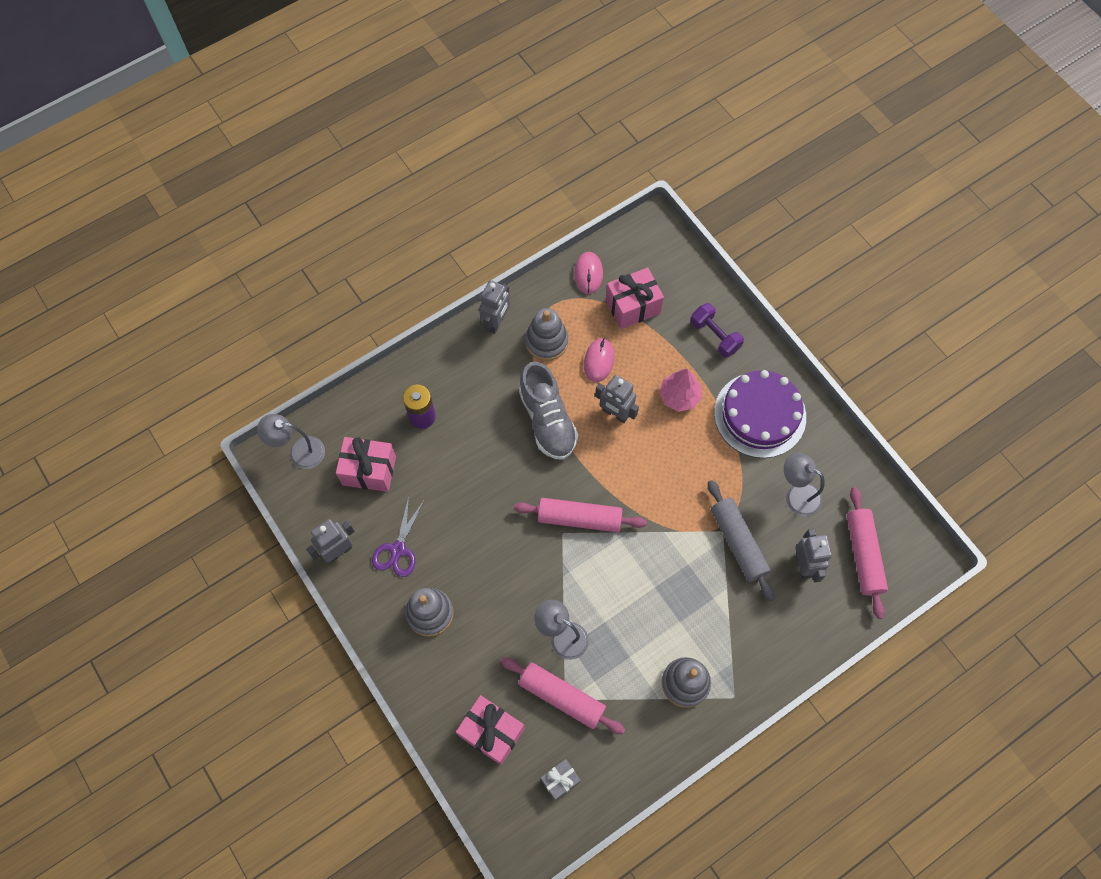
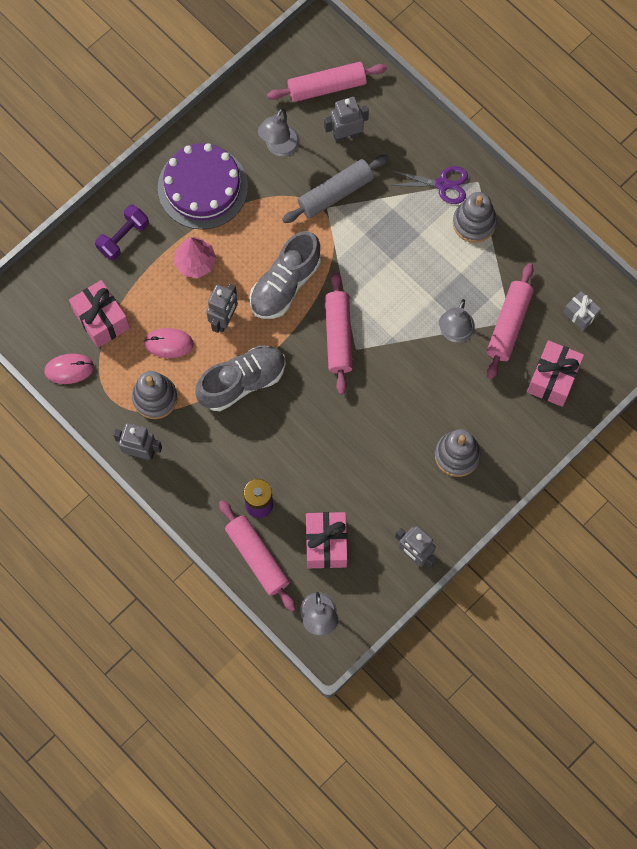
camera: 100 degrees left, 5 degrees up
purple scissors [372,497,424,577] -> purple scissors moved to [389,166,468,204]
none -> pink rolling pin [219,500,296,612]
none -> grey shoe [250,231,321,319]

